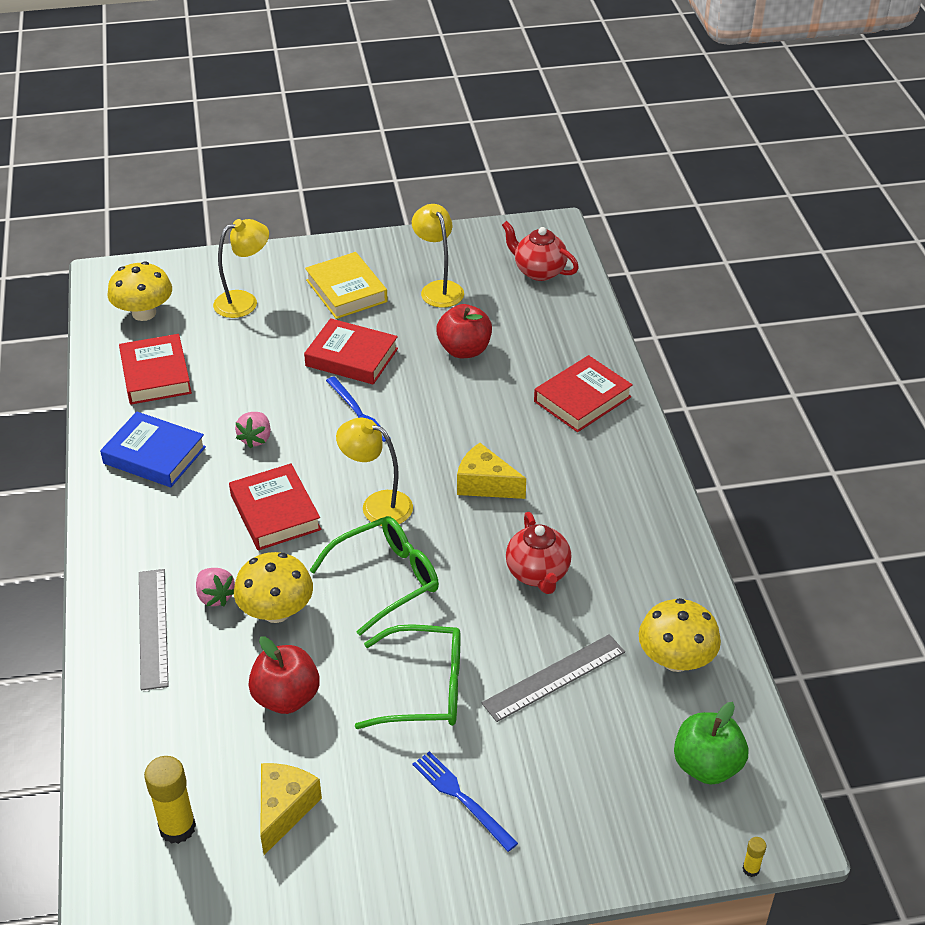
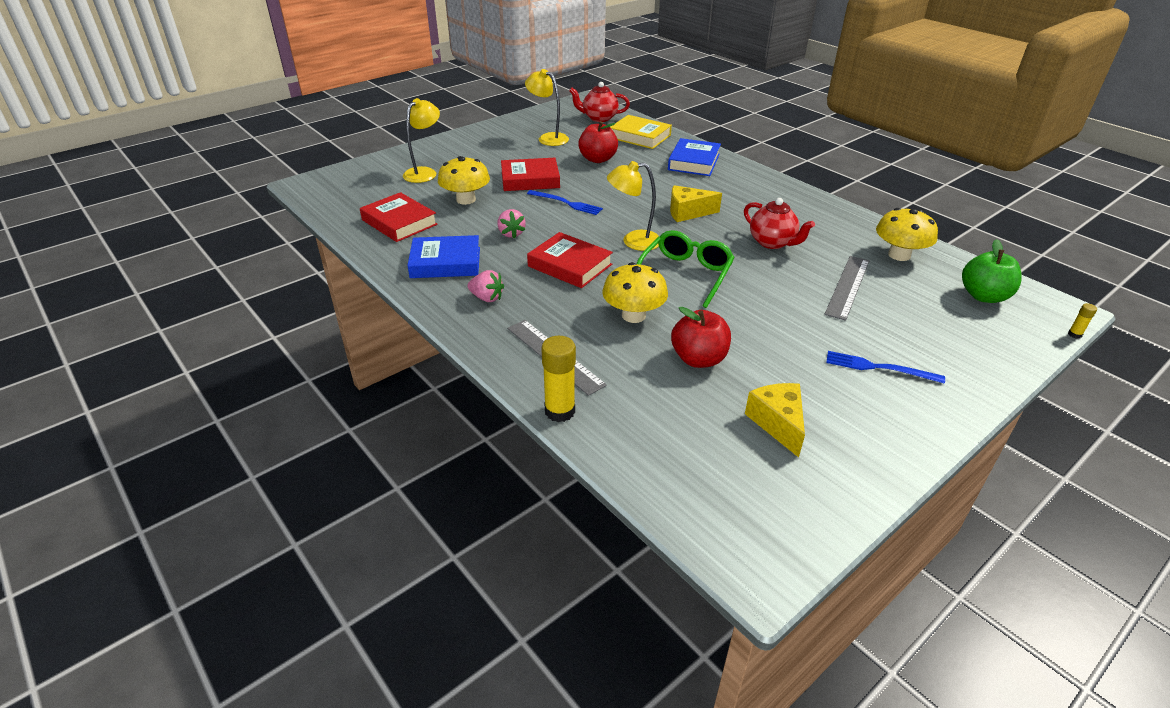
camera: 30 degrees left, 5 degrees down
yellow mushroom [107,261,172,321] -> yellow mushroom moved to [438,156,490,205]
yellow glue stick [144,756,196,844] -> yellow glue stick moved to [541,336,576,422]
pink strawberry [196,568,235,606] -> pink strawberry moved to [467,270,504,302]
yellow book [305,252,388,319] -> yellow book moved to [610,115,672,149]
green glasses [355,624,461,729] -> none
red book [534,355,633,432] -> blue book [668,138,721,176]

